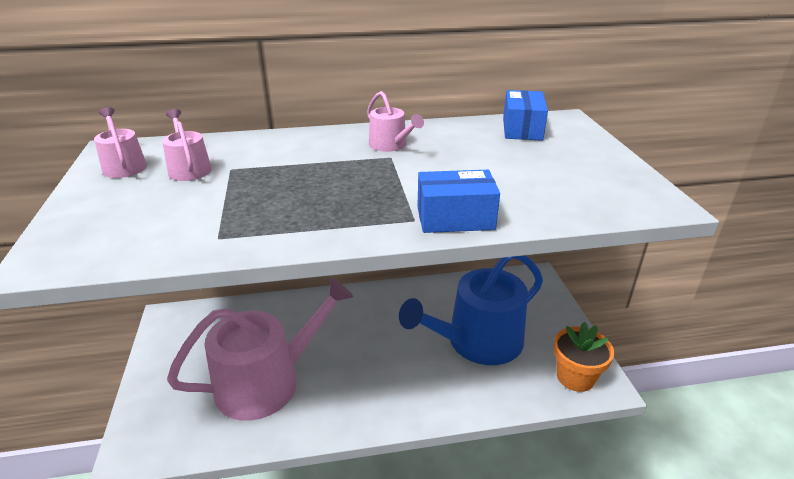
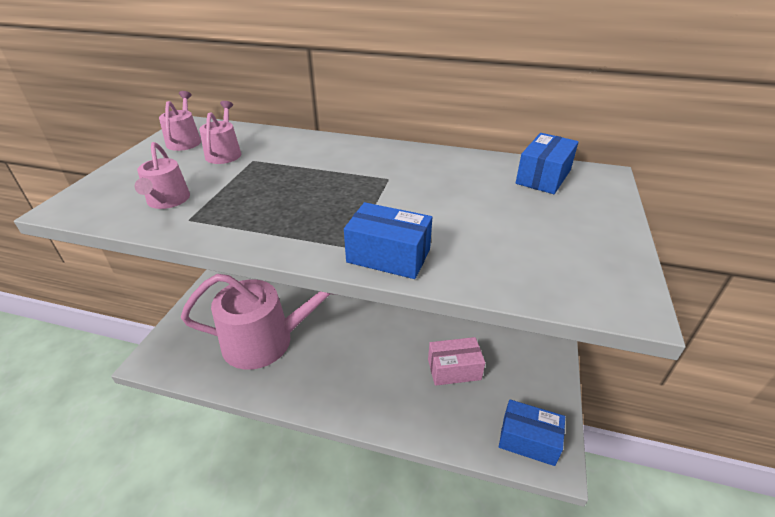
camera: 25 degrees right, 5 degrees up
pink watering can [367,91,424,152] -> pink watering can moved to [135,142,190,209]
blue watering can [399,255,543,365] -> pink box [428,337,485,386]
orange flower pot [553,322,614,392] -> blue box [499,399,565,466]

